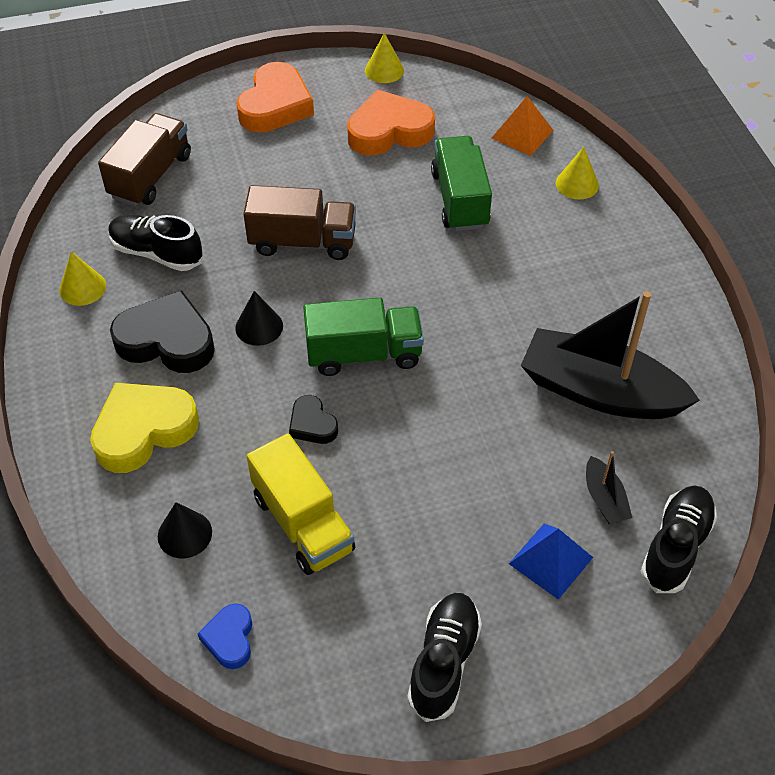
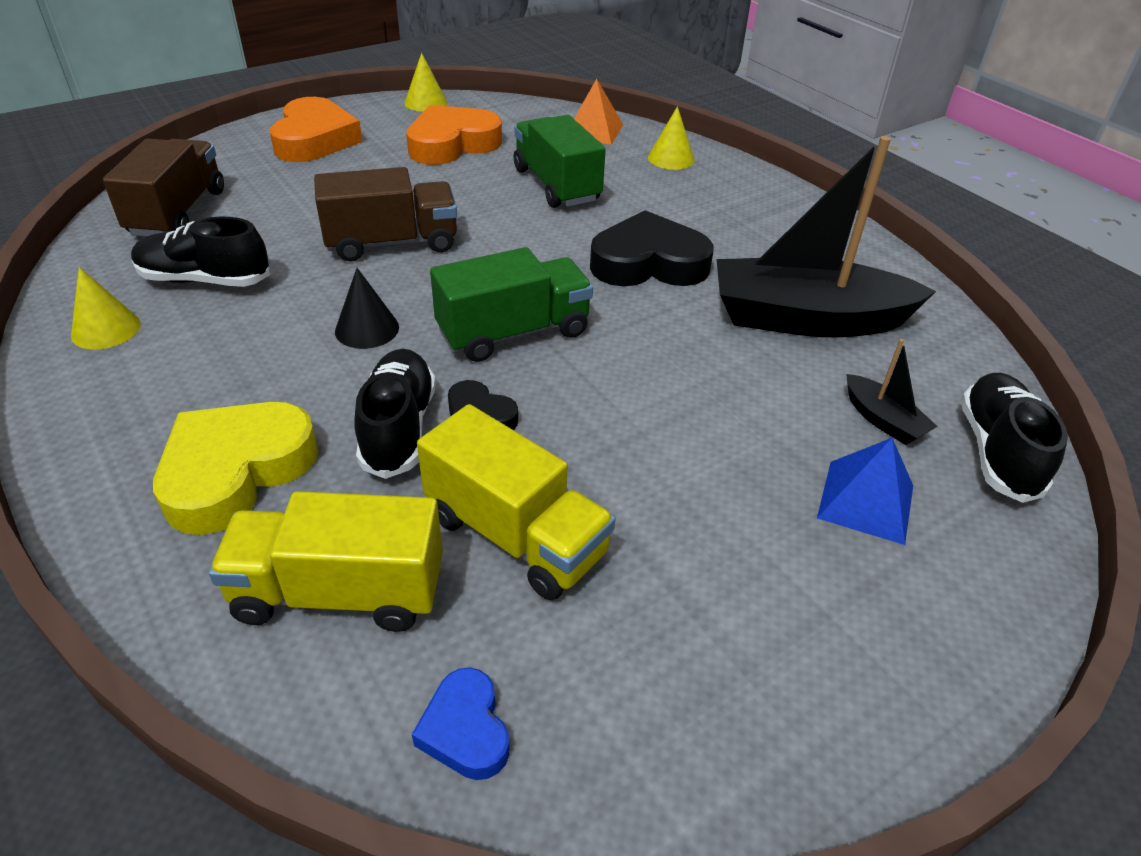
camera: 20 degrees left, 10 degrees down
black heart [110,290,215,373] -> black heart moved to [590,210,713,286]
black cone [158,502,212,558] -> yellow truck [209,491,443,632]
black shoe [407,593,482,722] -> black shoe moved to [354,349,436,479]

